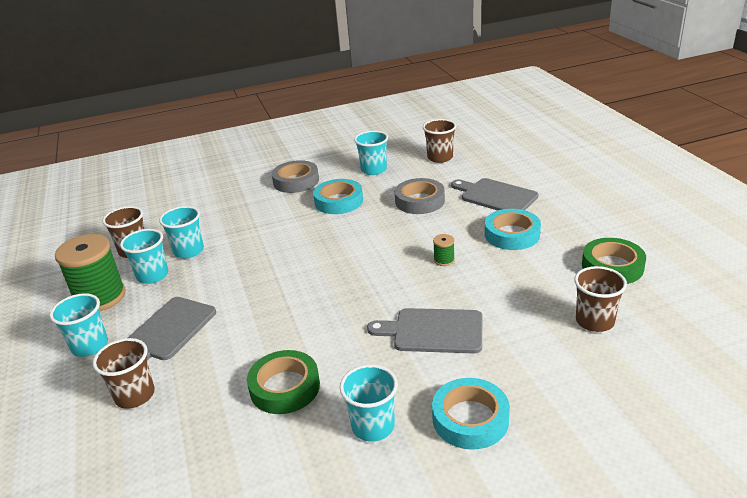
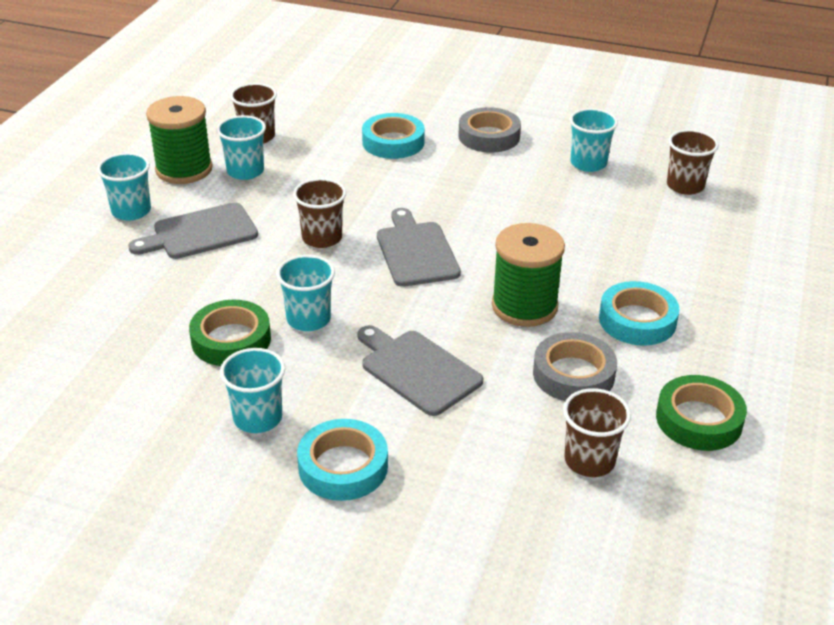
camera: 35 degrees right, 5 degrees up
brown cup [93,338,155,409] -> brown cup moved to [293,178,346,248]
turquoise cup [159,206,204,258] -> turquoise cup moved to [276,255,335,331]
turquoise tape [313,179,363,214] -> turquoise tape moved to [362,113,425,159]
grey tape [395,178,445,214] -> grey tape moved to [533,332,617,401]
green spool [433,234,455,266] -> green spool [492,223,565,327], size x2.37
grey cutting board [451,178,538,211] -> grey cutting board moved to [377,208,461,287]

